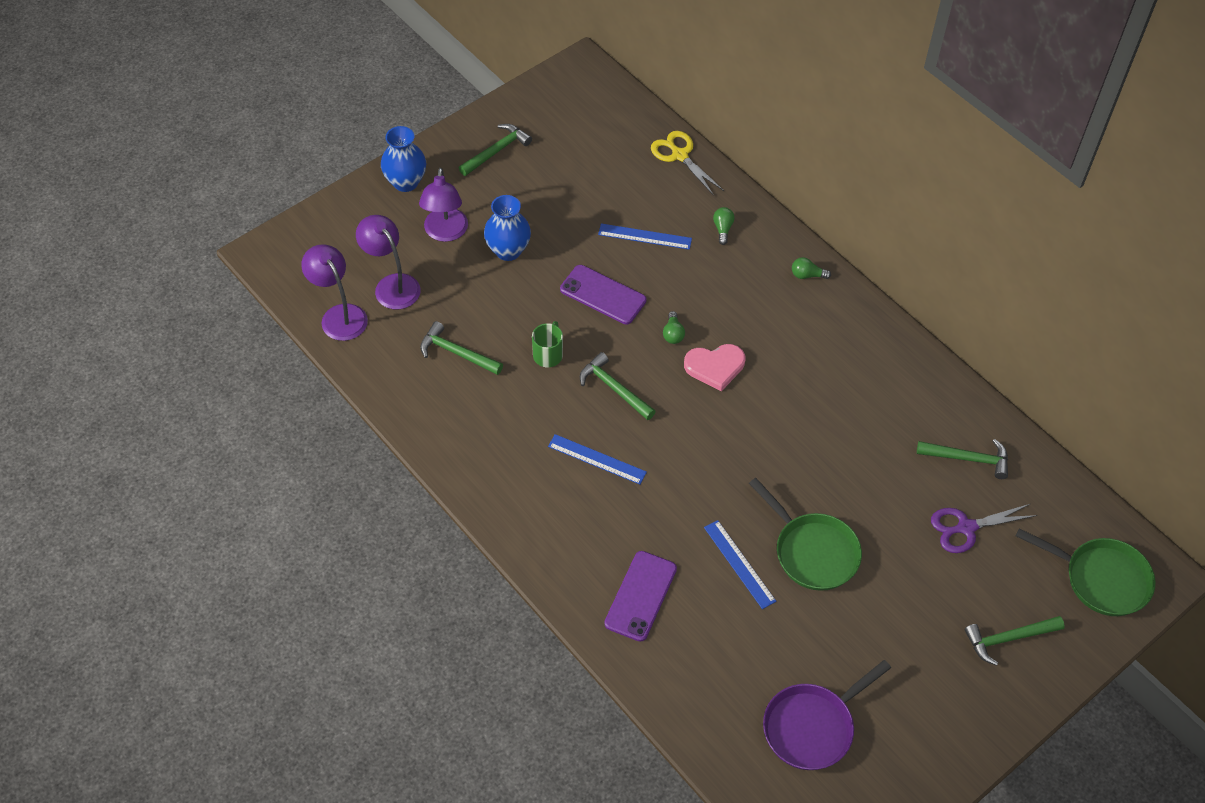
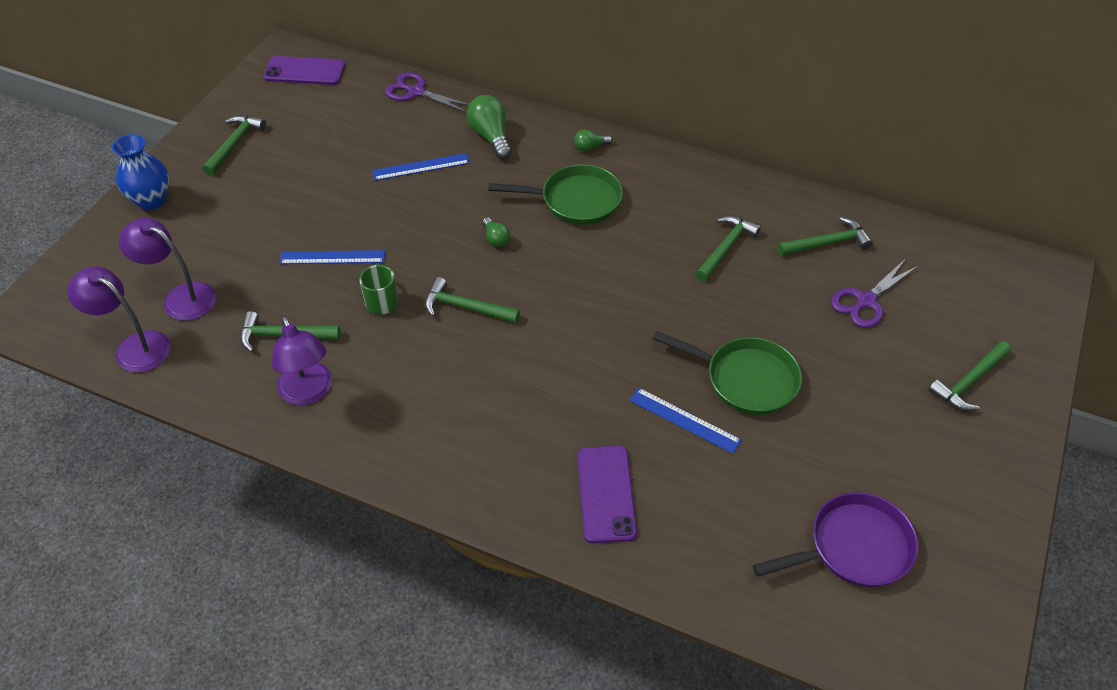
camera: 25 degrees left, 5 degrees down
purple lamp [419,168,468,242] -> purple lamp moved to [272,316,332,405]
blue vase [484,195,531,261] -> none
blue ruler [548,434,647,484] -> blue ruler moved to [279,250,385,264]
purple phone [560,265,647,324] -> purple phone moved to [263,56,345,85]
yellow scissors [651,131,724,196] -> purple scissors [385,72,469,113]
pink heart [684,344,745,391] -> none
green light bulb [713,207,734,245] -> green light bulb [467,95,512,159], size x1.81
purple pan [763,660,891,770] -> purple pan turned 135 degrees counterclockwise [753,492,918,587]
green pan [1016,528,1155,616] -> green pan moved to [488,164,623,225]
none -> green hammer [695,216,761,281]

